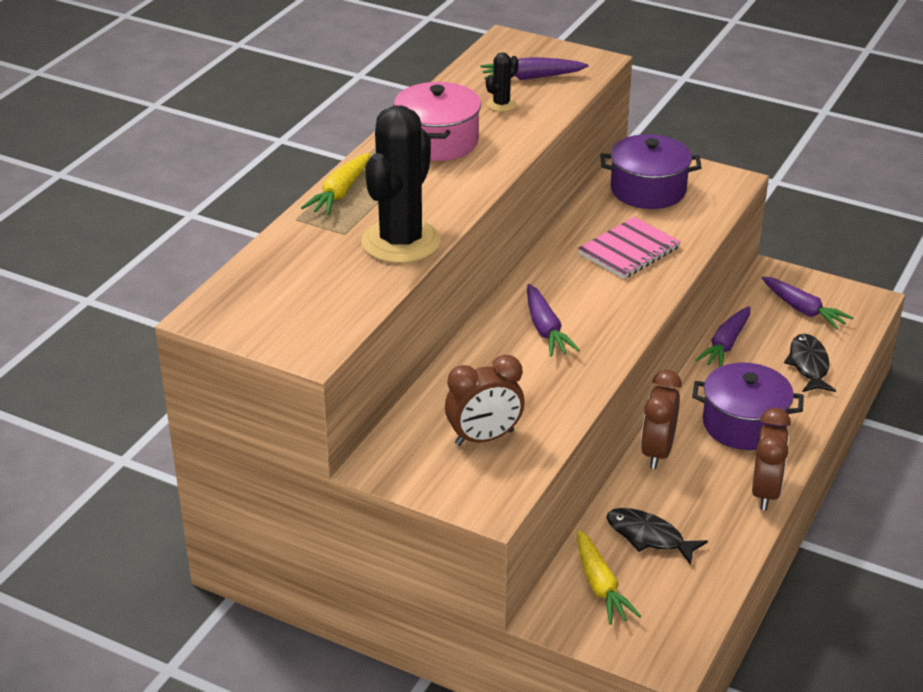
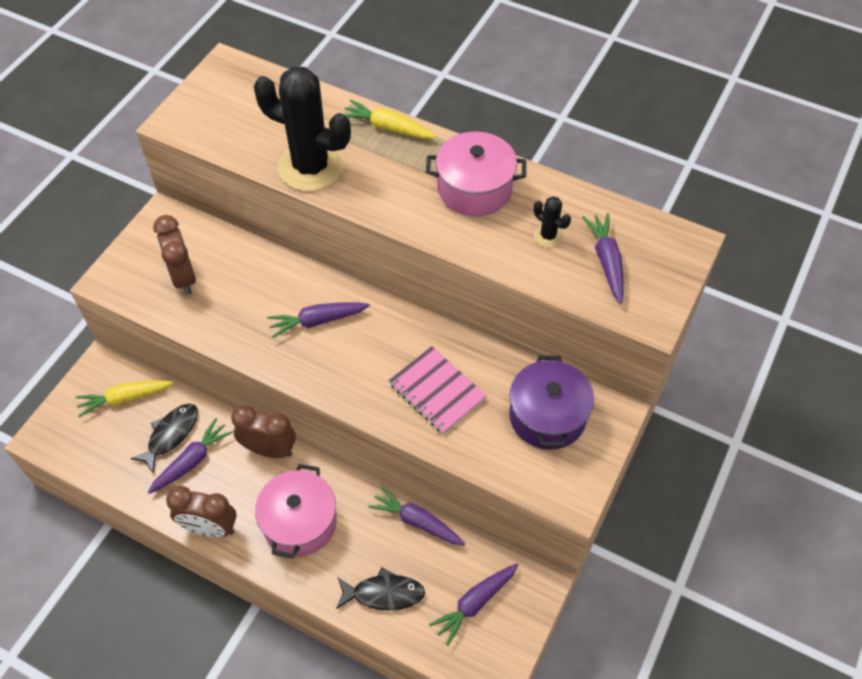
camera: 90 degrees right, 20 degrees up
purple pot [692,363,804,450] -> pink pot [255,464,337,559]
none -> purple carrot [148,418,233,494]

